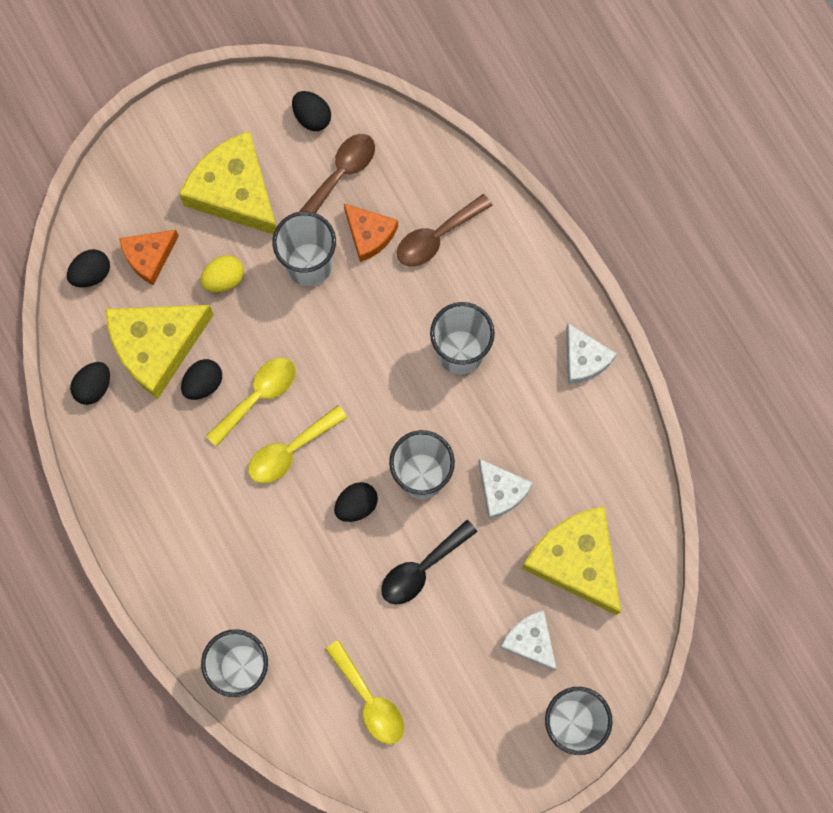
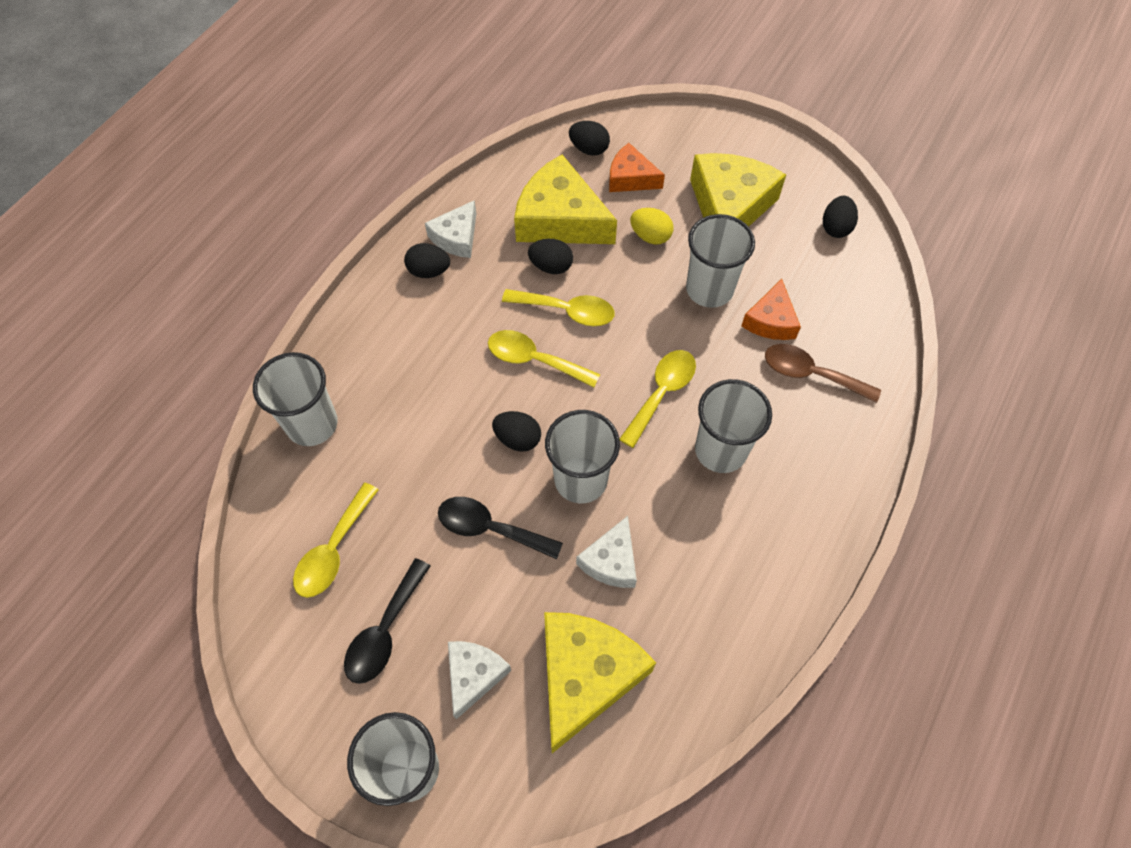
camera: 60 degrees right, 15 degrees down
black egg [70,362,110,405] -> black egg moved to [404,243,450,278]
brown spoon [299,134,375,213] -> none
white cheese [566,323,617,384] -> white cheese moved to [425,200,476,258]
none -> black spoon [344,558,431,684]
none -> yellow spoon [620,350,696,448]

